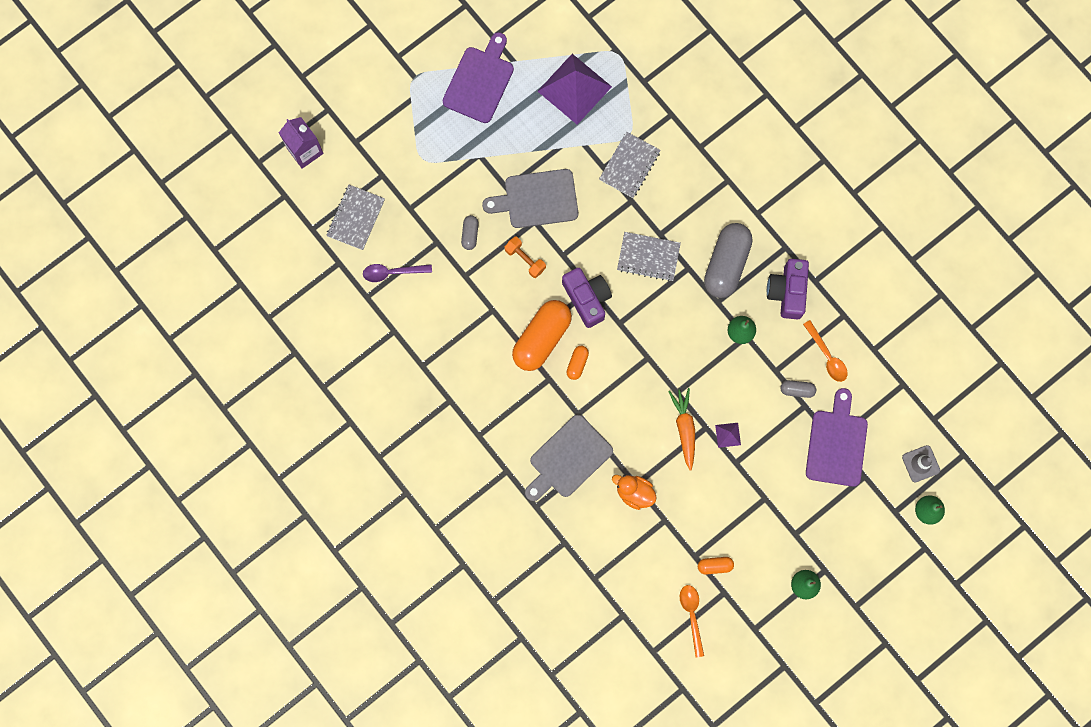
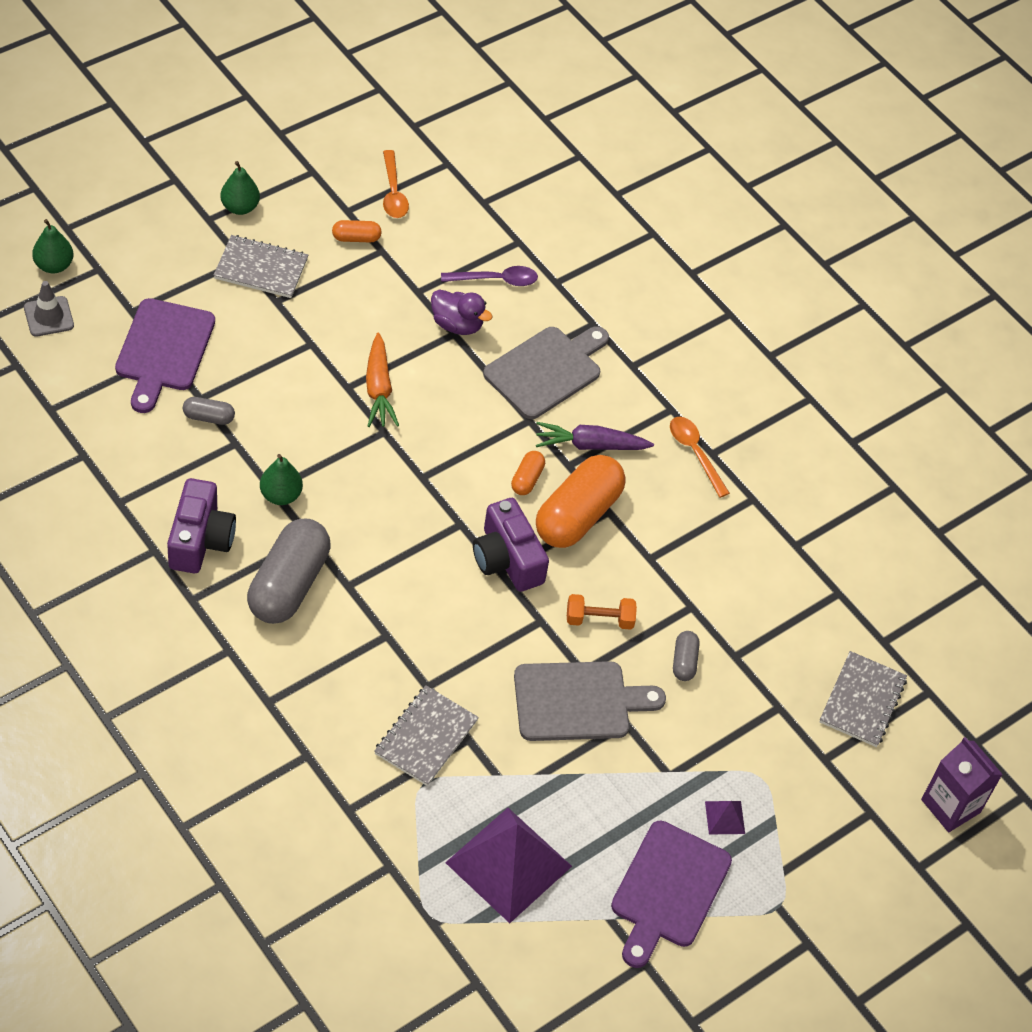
camera: 175 degrees right, 25 degrees down
purple spoon [363,264,432,282] -> purple spoon moved to [441,266,538,286]
orange dumbbell [505,237,546,278] -> orange dumbbell turned 45 degrees counterclockwise [567,594,637,630]
orange duck [612,475,657,510] -> purple duck [431,289,493,335]
grey notebook [617,232,681,282] -> grey notebook moved to [214,235,308,298]
purple pyramid [715,423,741,448] -> purple pyramid moved to [705,801,745,834]
orange spoon [803,320,848,382] -> orange spoon moved to [670,417,730,498]
none -> purple carrot [536,422,654,450]

